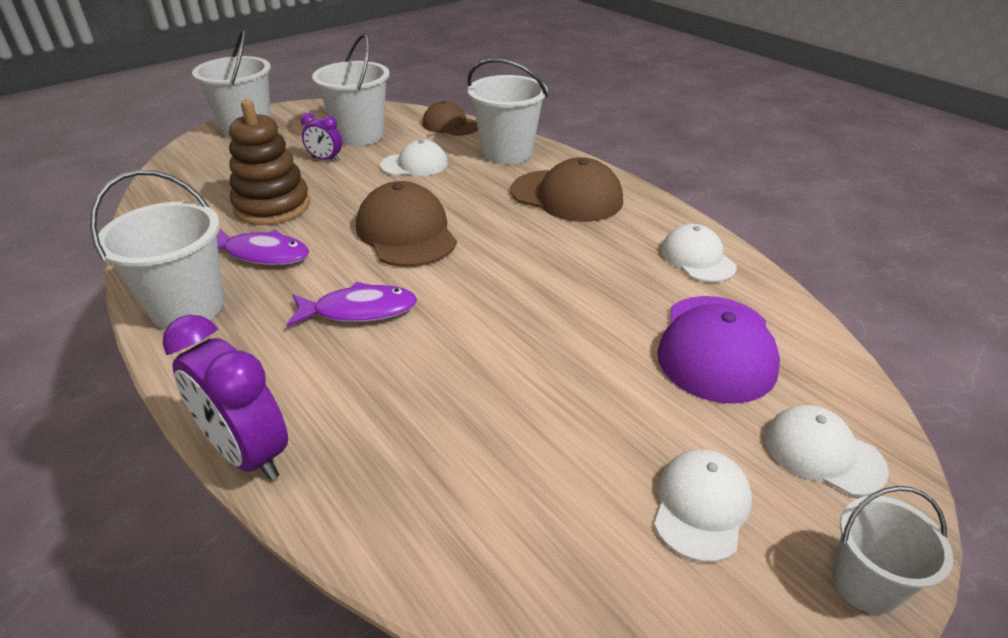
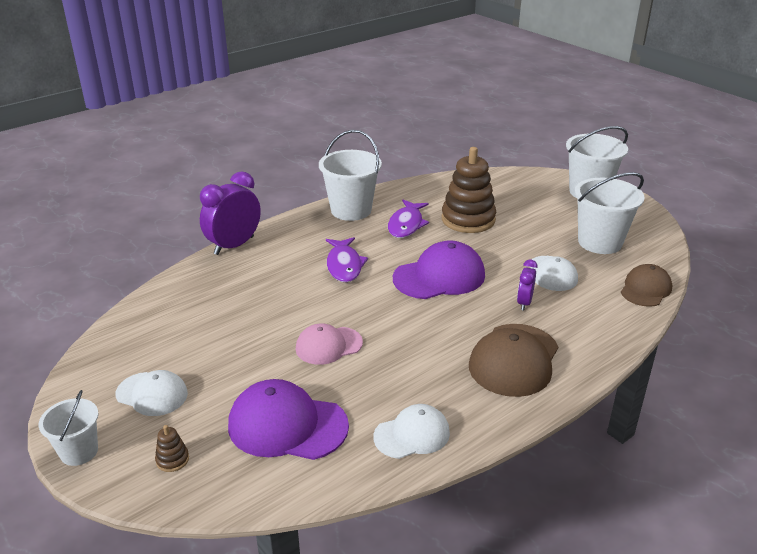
camera: 90 degrees right, 5 degrees down
purple clock [301,113,342,162] -> purple clock moved to [517,260,538,310]
brown cap [356,181,457,267] -> purple cap [393,240,485,299]
white bucket [467,58,548,164] -> none
white cap [765,405,889,496] -> brown stacking toy [155,425,189,472]
none -> pink cap [296,324,363,365]

